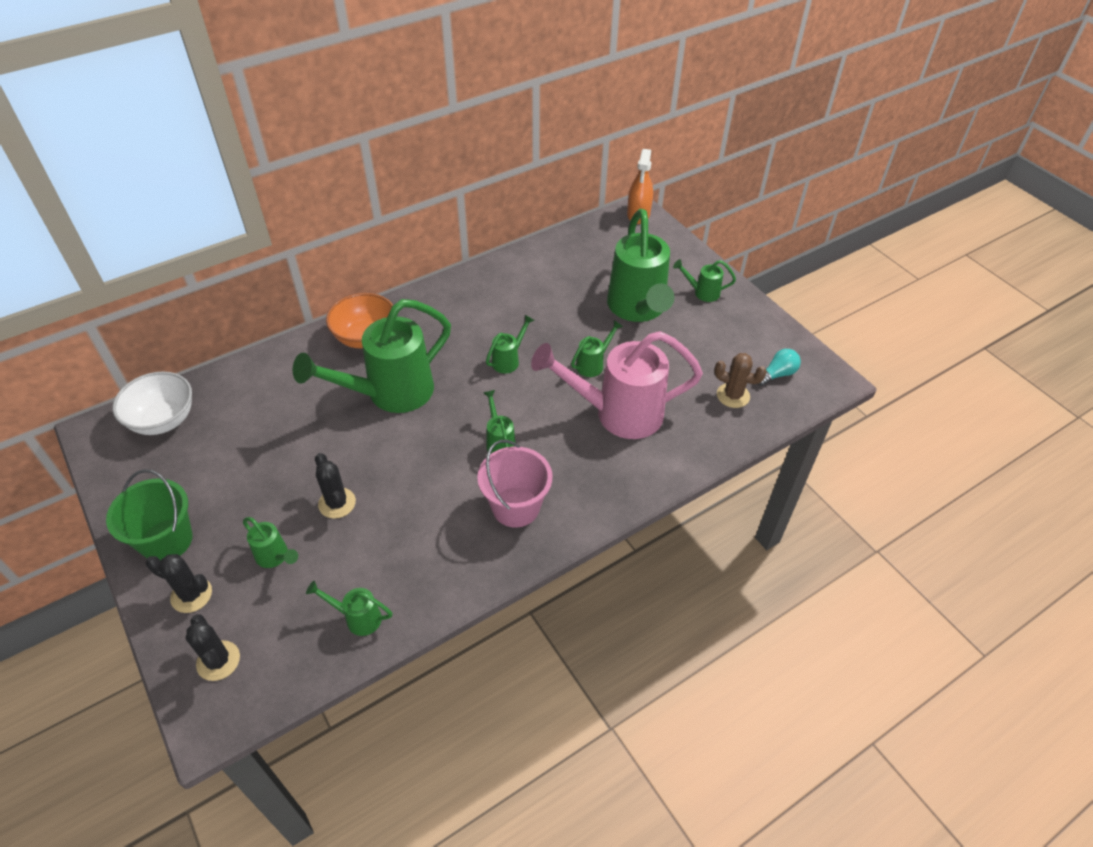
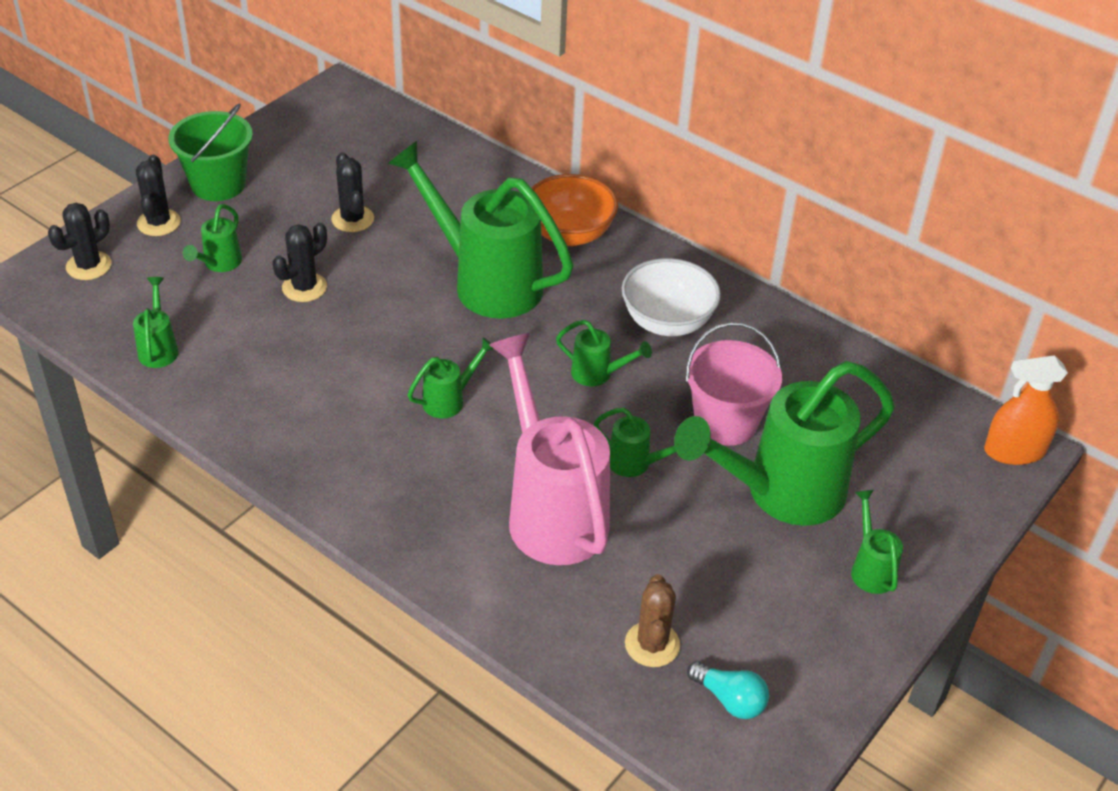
camera: 70 degrees right, 5 degrees down
white bowl [112,372,192,435] -> white bowl moved to [622,258,721,336]
pink bucket [477,440,552,528] -> pink bucket moved to [685,322,782,446]
none -> black cactus [331,152,374,232]

